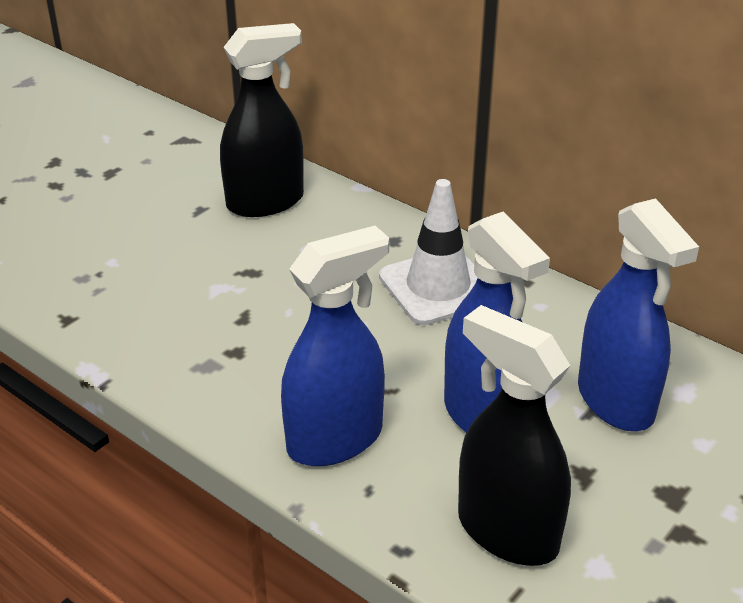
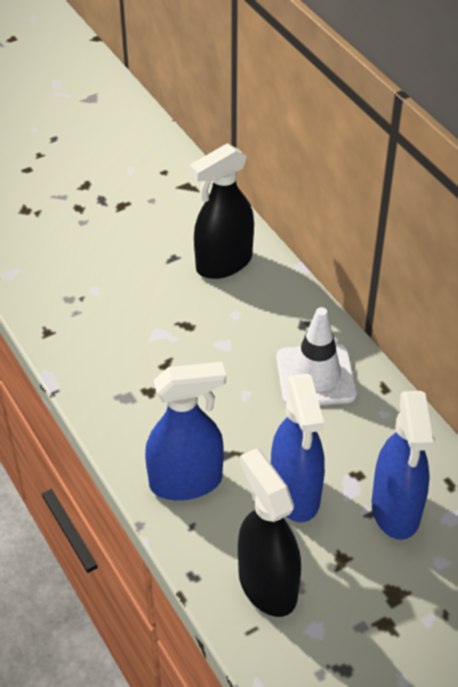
camera: 20 degrees right, 10 degrees up
black spray bottle [220,23,304,217] -> black spray bottle turned 150 degrees clockwise [190,143,254,279]

